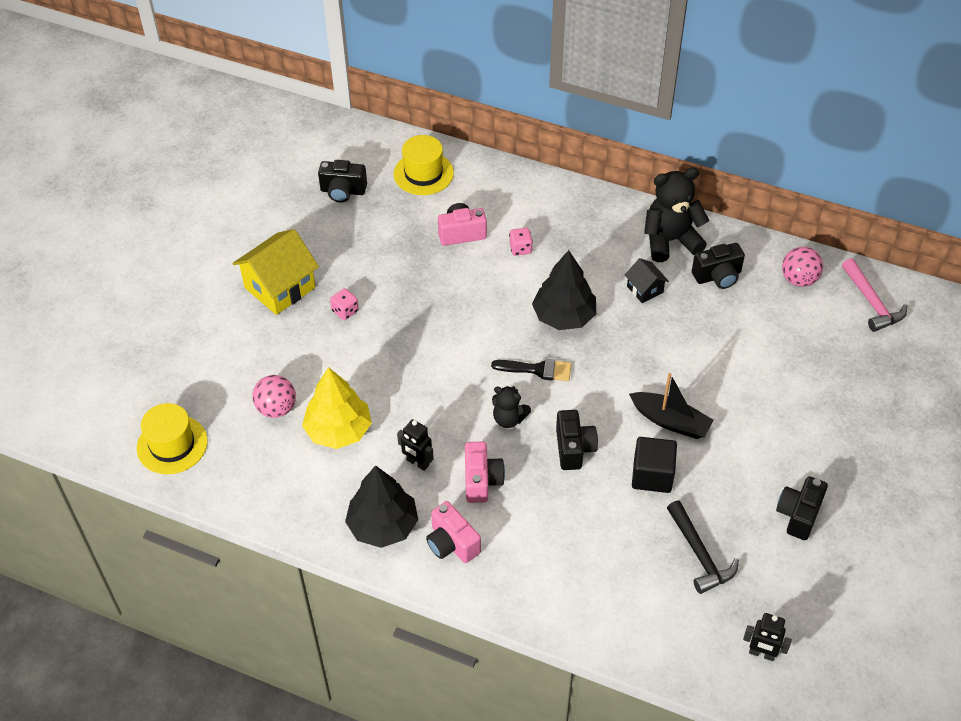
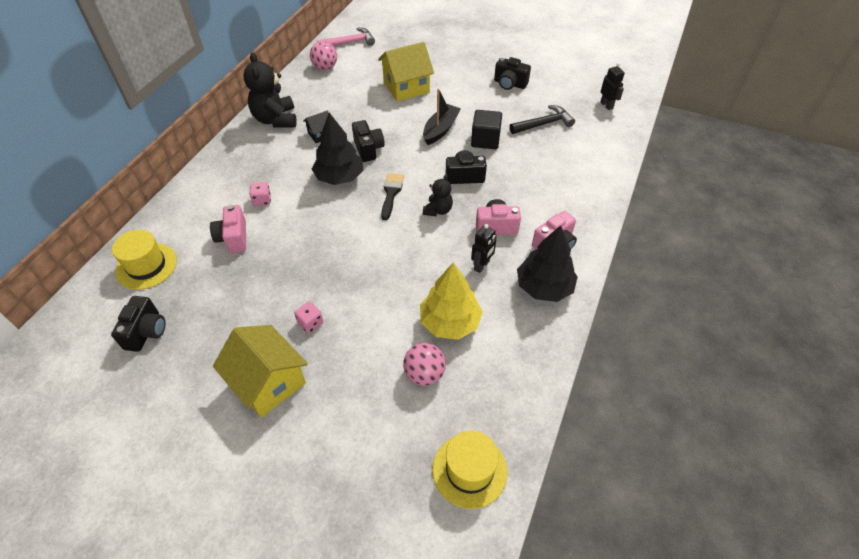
camera: 90 degrees left, 0 degrees up
black camera [692,243,745,289] -> black camera moved to [352,120,385,162]
black robot [743,613,792,661] -> black robot turned 45 degrees counterclockwise [601,62,625,110]
none -> yellow house [378,42,434,102]

